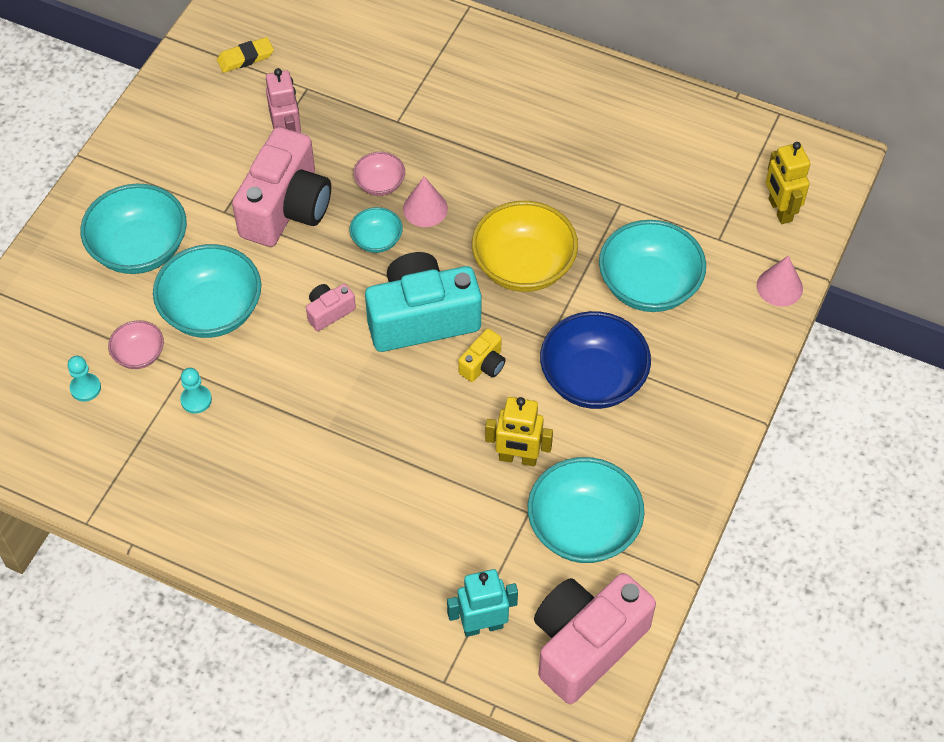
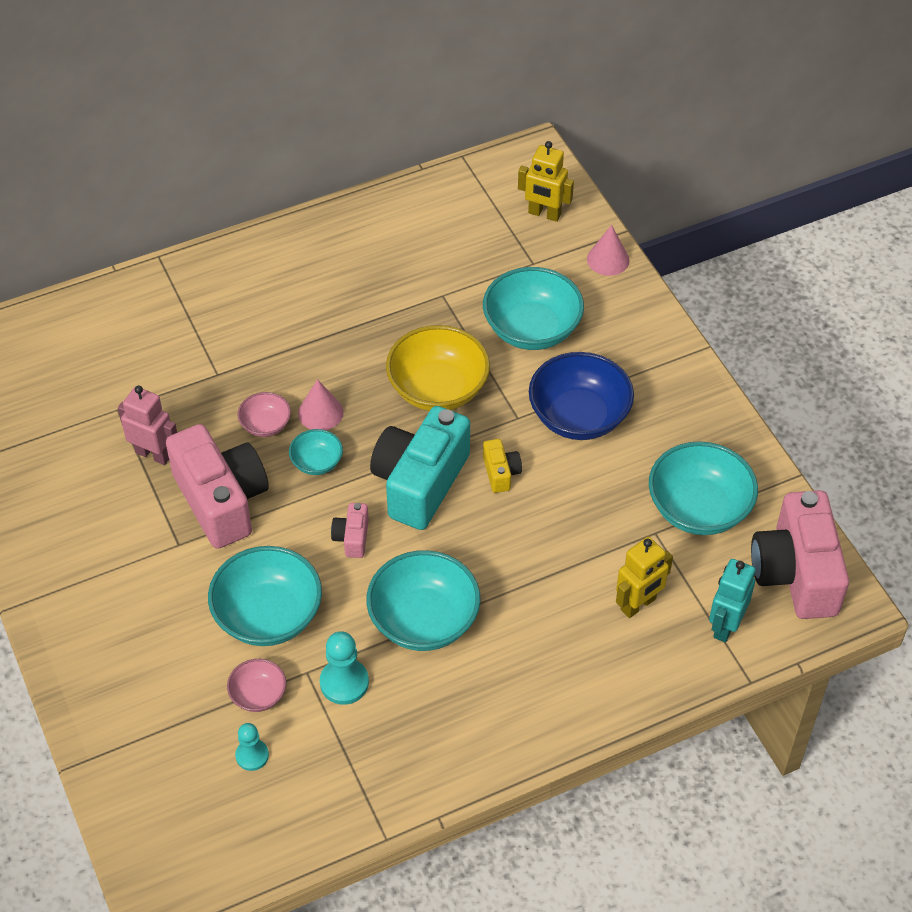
camera: 50 degrees left, 5 degrees down
turquoise bowl [80,184,187,274] -> turquoise bowl moved to [366,550,481,651]
turquoise pawn [180,368,212,414] -> turquoise pawn [320,631,369,705], size x1.52
yellow eraser [217,37,274,73] -> none
yellow robot [485,397,553,466] -> yellow robot moved to [616,537,673,618]

